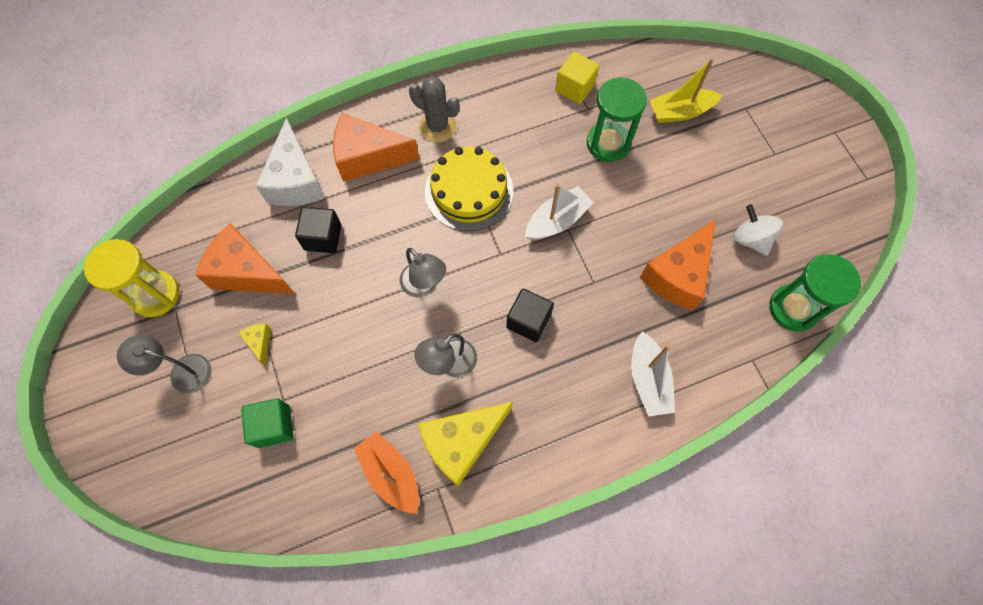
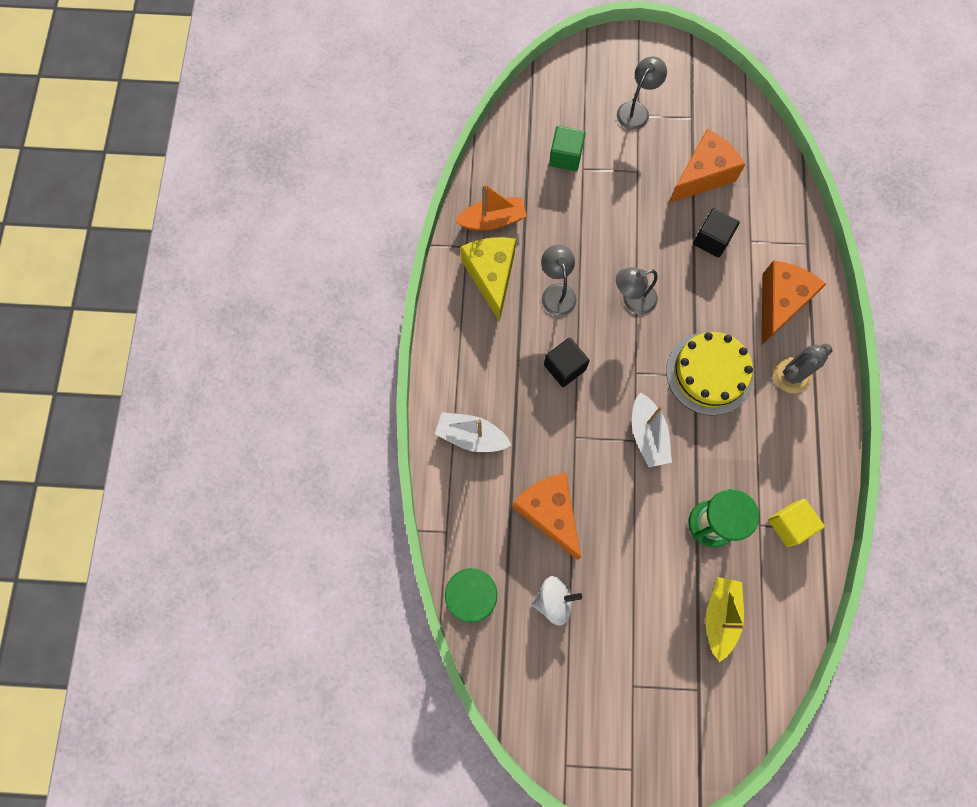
camera: 115 degrees right, 5 degrees up
yellow hourglass [84,239,179,317] -> none
yellow cheese [238,324,271,365] -> none
white cheese [256,117,325,206] -> none

